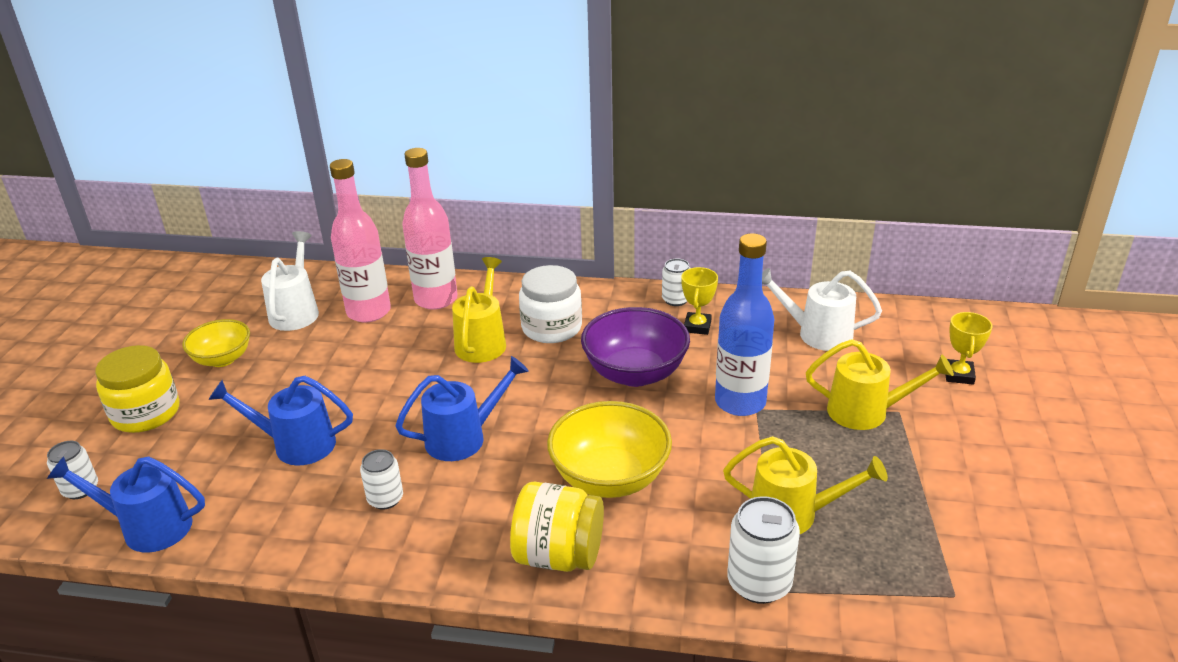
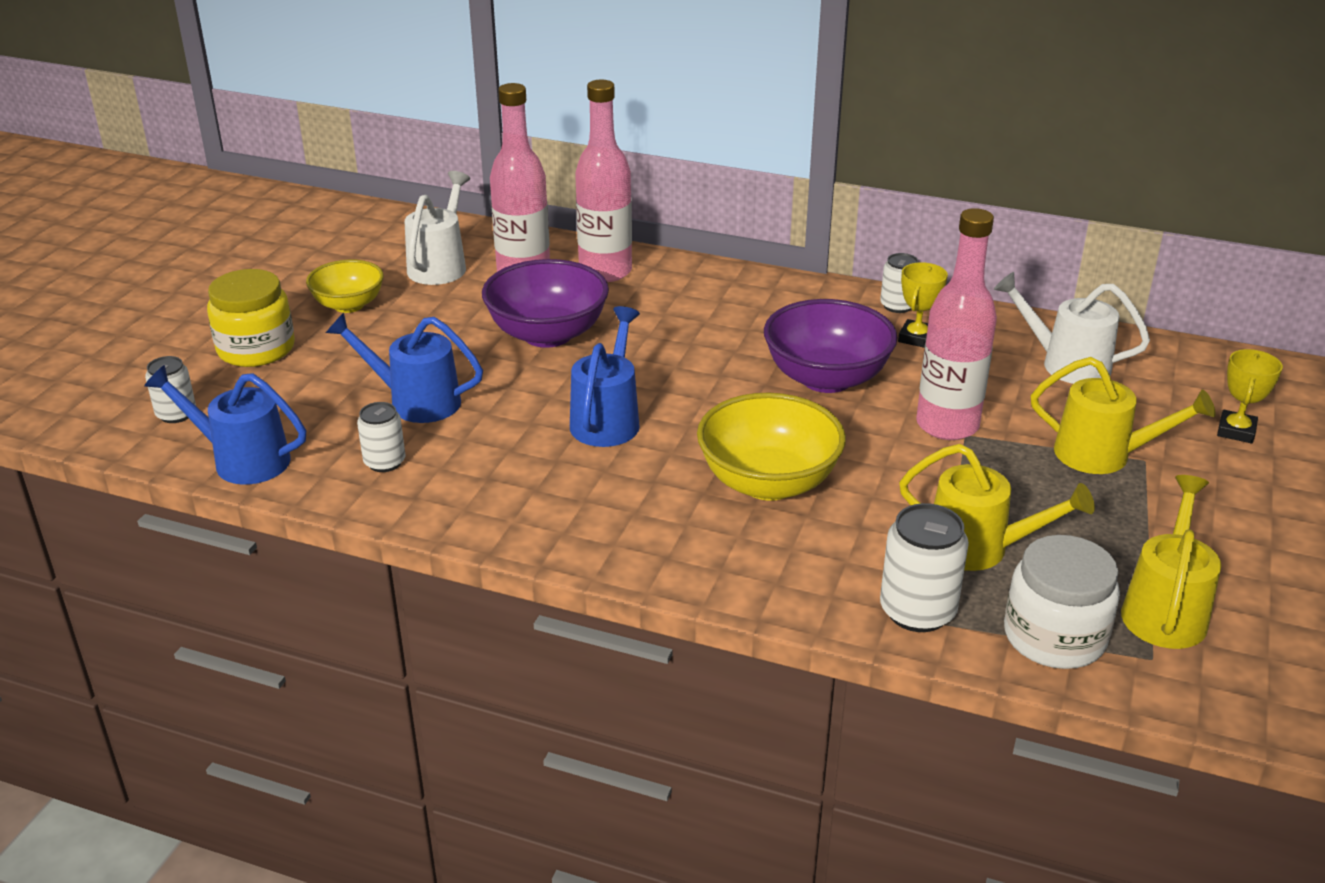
camera: 10 degrees right, 0 degrees up
white can [360,449,403,510] -> white can moved to [357,402,406,472]
blue watering can [395,356,529,461] -> blue watering can turned 60 degrees counterclockwise [570,306,640,447]
yellow watering can [452,257,506,363] -> yellow watering can moved to [1121,475,1221,649]
yellow jar [510,481,604,572] -> none
white jar [519,265,582,343] -> white jar moved to [1004,535,1120,669]
blue bottle [715,233,774,416] -> pink bottle [916,208,997,440]
none -> purple bowl [482,259,609,348]

